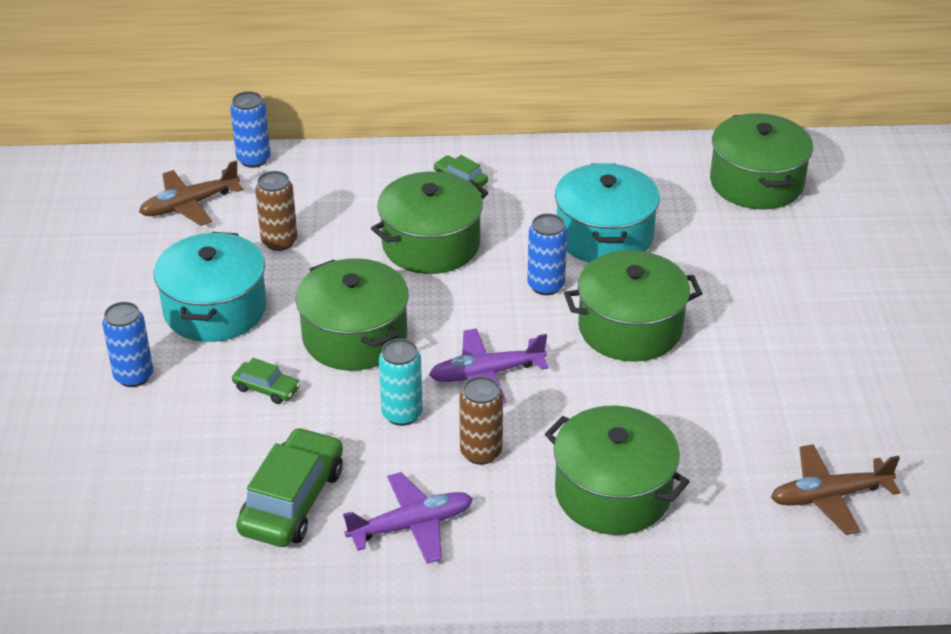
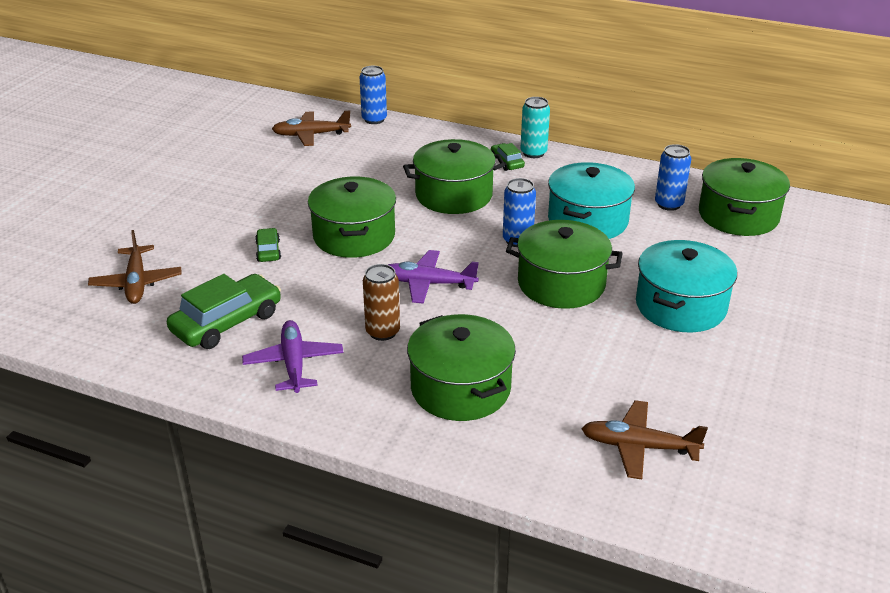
camera: 25 degrees right, 5 degrees down
blue can [102,302,153,387] -> blue can moved to [655,144,691,211]
turquoise pot [154,232,267,342] -> turquoise pot moved to [636,240,737,333]
green car [232,358,300,404] -> green car turned 150 degrees counterclockwise [255,228,281,262]
brown can [255,171,297,251] -> none
purple plane [343,472,473,564] -> purple plane turned 105 degrees counterclockwise [242,320,344,393]
turquoise can [379,339,423,426] -> turquoise can moved to [520,97,550,158]
none -> brown plane [88,230,181,304]

